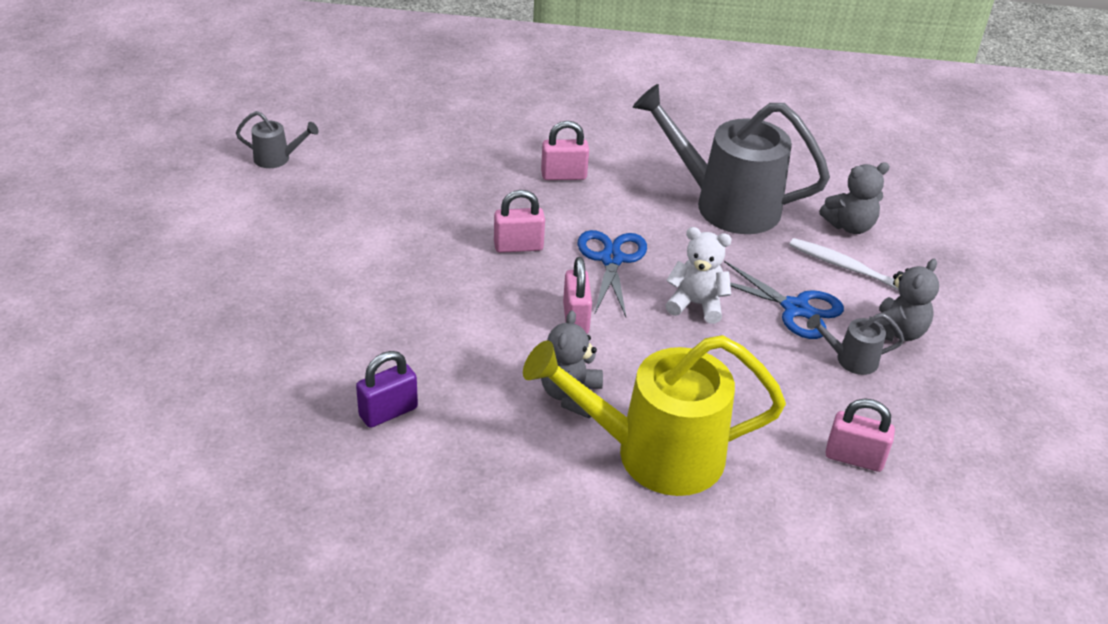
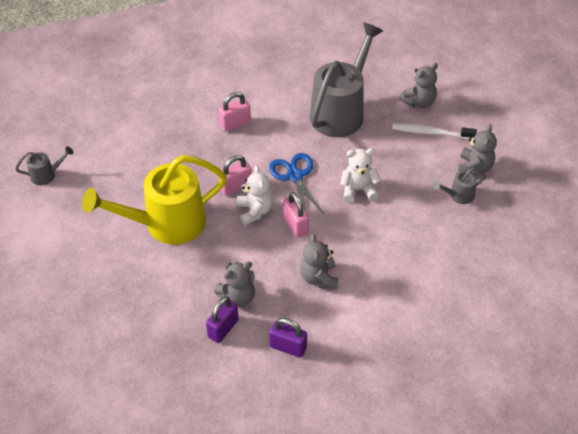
camera: 20 degrees left, 10 degrees up
yellow watering can [523,335,786,496] -> yellow watering can moved to [82,155,227,245]
grey watering can [633,84,830,234] -> grey watering can turned 120 degrees clockwise [310,23,383,137]
blue scissors [724,261,844,339] -> none
pink padlock [825,399,895,472] -> none
none -> grey teddy bear [214,261,255,307]
none -> white teddy bear [237,165,273,225]
none -> purple padlock [269,318,307,358]

